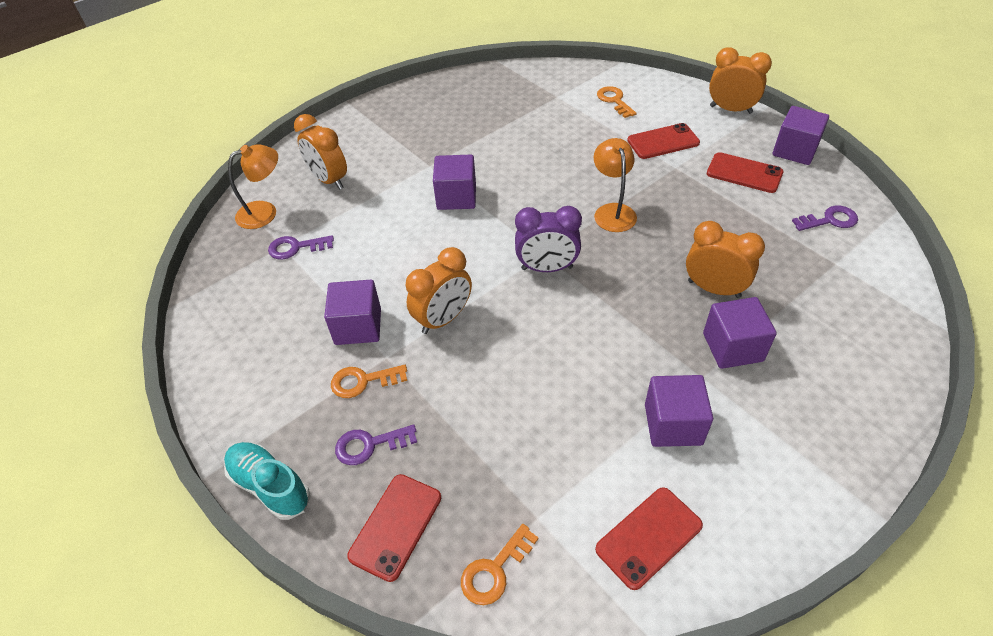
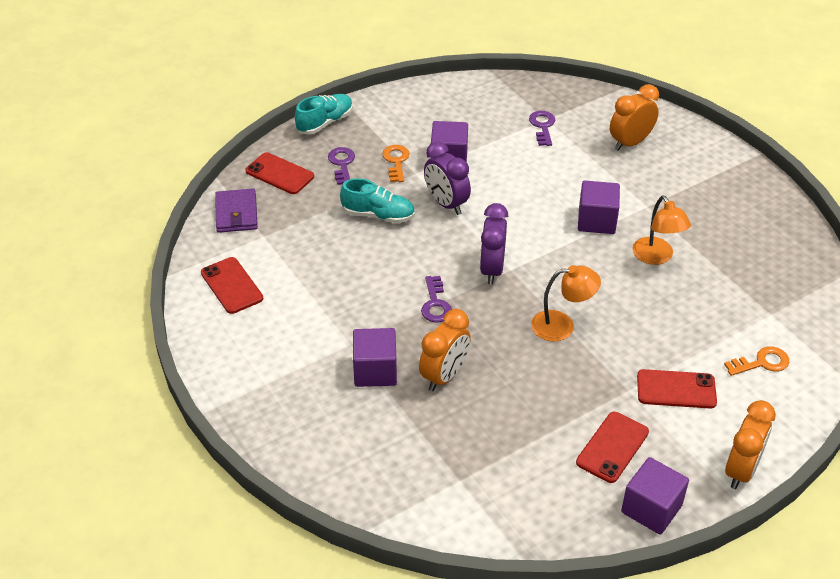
camera: 95 degrees right, 5 degrees down
orange lamp [228,144,278,229] -> orange lamp moved to [633,195,691,265]
orange clock [405,247,472,334] -> purple clock [424,141,471,215]
orange key [461,524,539,605] -> purple wallet [215,189,258,233]
red phone [627,123,700,159] -> red phone turned 75 degrees counterclockwise [637,369,717,409]
purple cube [645,375,713,447] -> none
purple key [792,206,858,231] -> purple key moved to [421,276,452,322]
none -> turquoise shoe [340,178,415,223]

